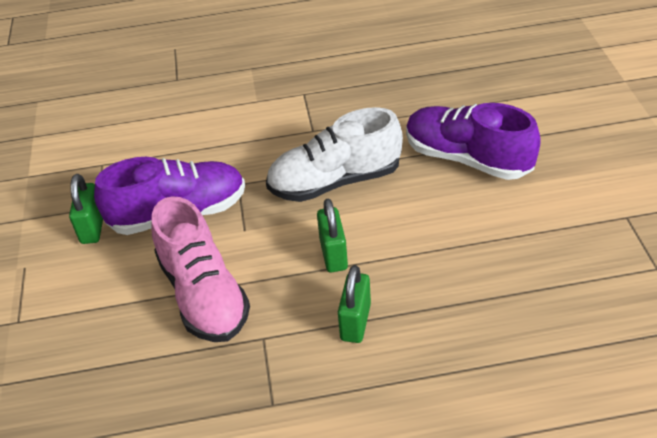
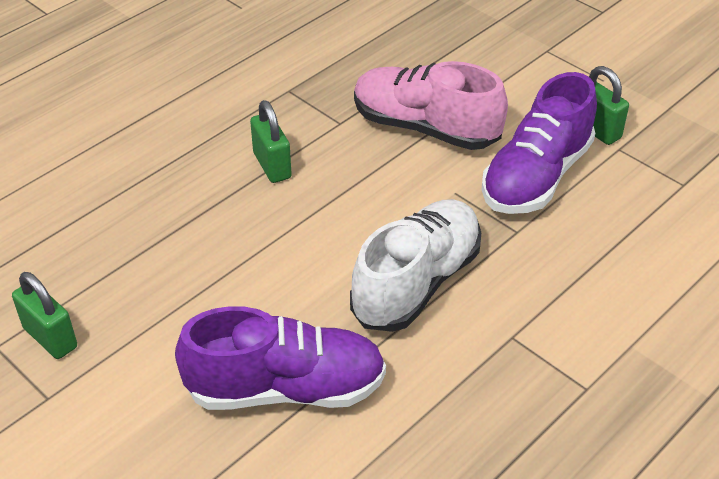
camera: 140 degrees right, 0 degrees up
green padlock [317,199,348,272] -> green padlock moved to [12,272,77,359]

